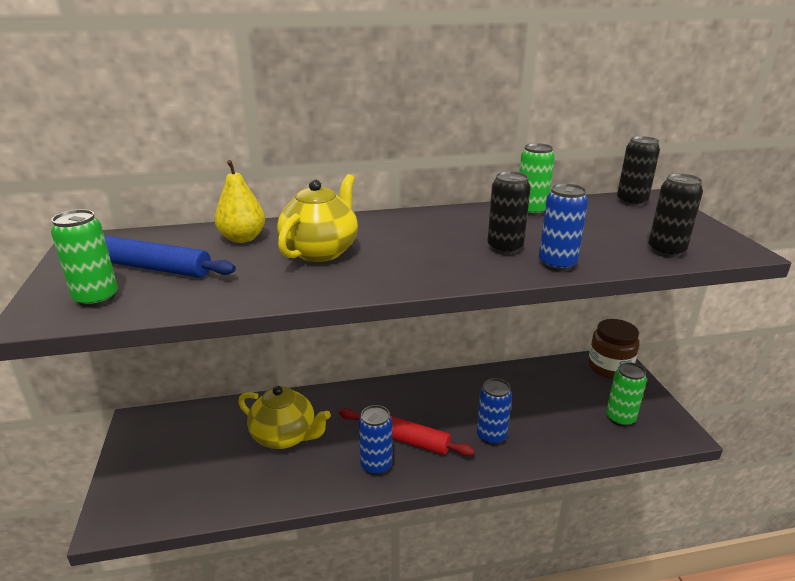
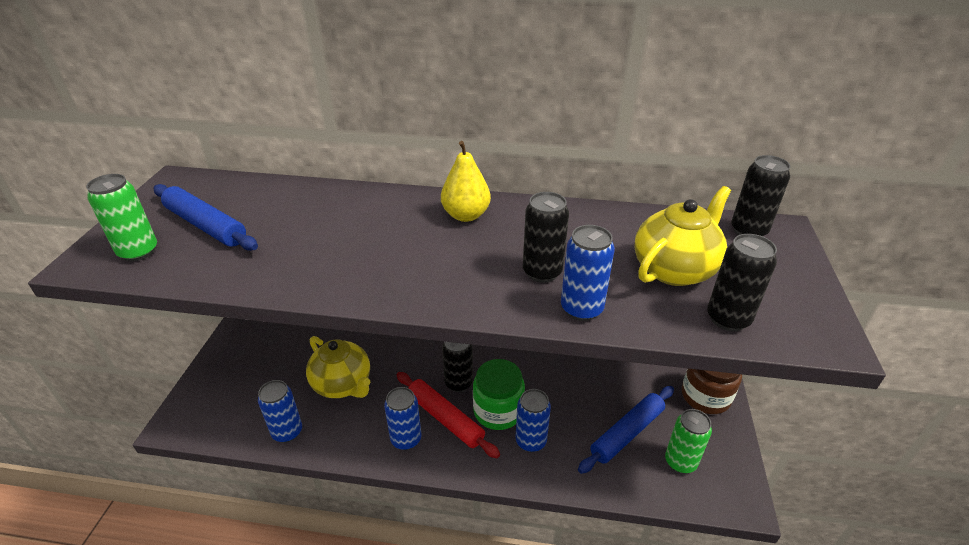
camera: 20 degrees right, 10 degrees up
yellow pear [215,160,265,243] -> yellow pear moved to [441,141,491,222]
yellow teapot [277,174,358,262] -> yellow teapot moved to [634,186,731,286]
green can [519,143,555,216] -> none
none -> blue can [258,380,302,443]
none -> black can [442,342,473,392]
none -> green jar [473,359,525,430]
none -> blue rolling pin [578,386,674,474]

